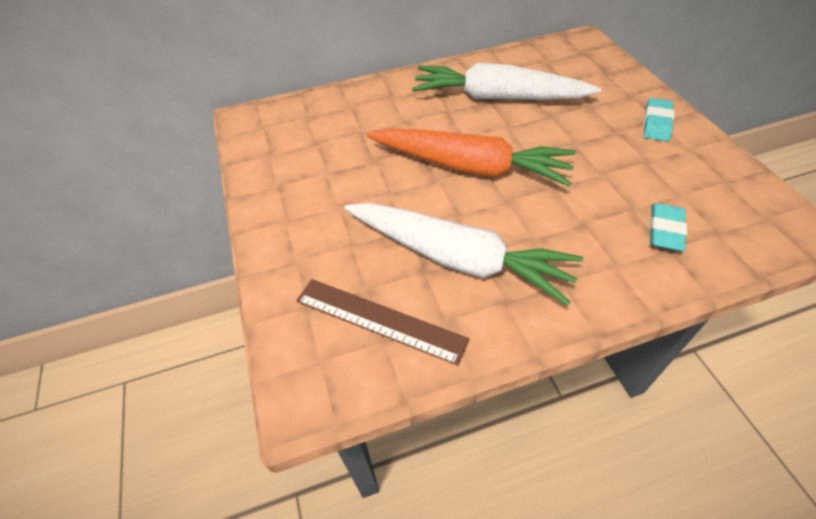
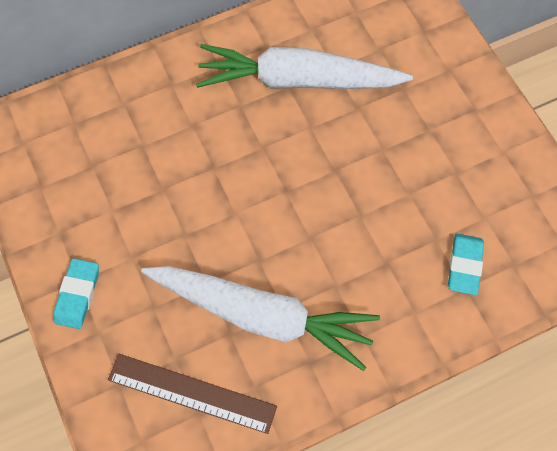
camera: 10 degrees left, 15 degrees up
orange carrot [367,128,576,187] -> none
turquoise eraser [643,98,674,142] -> turquoise eraser moved to [54,258,99,329]

